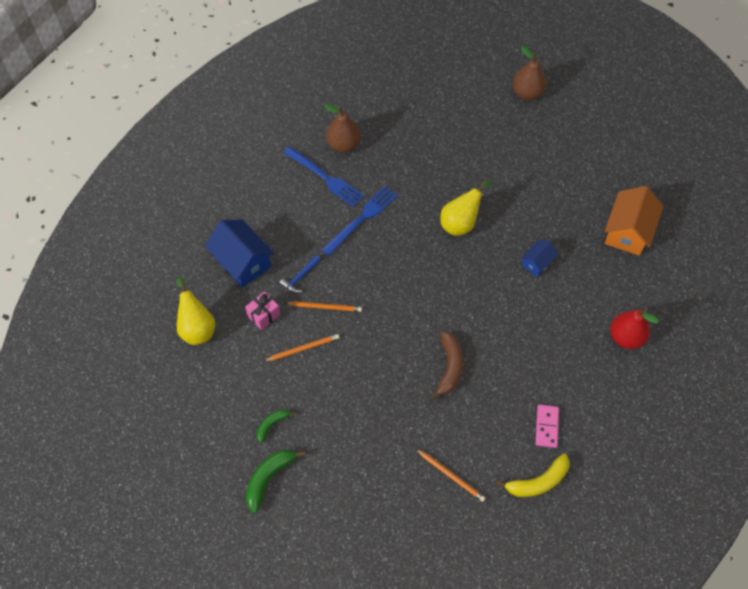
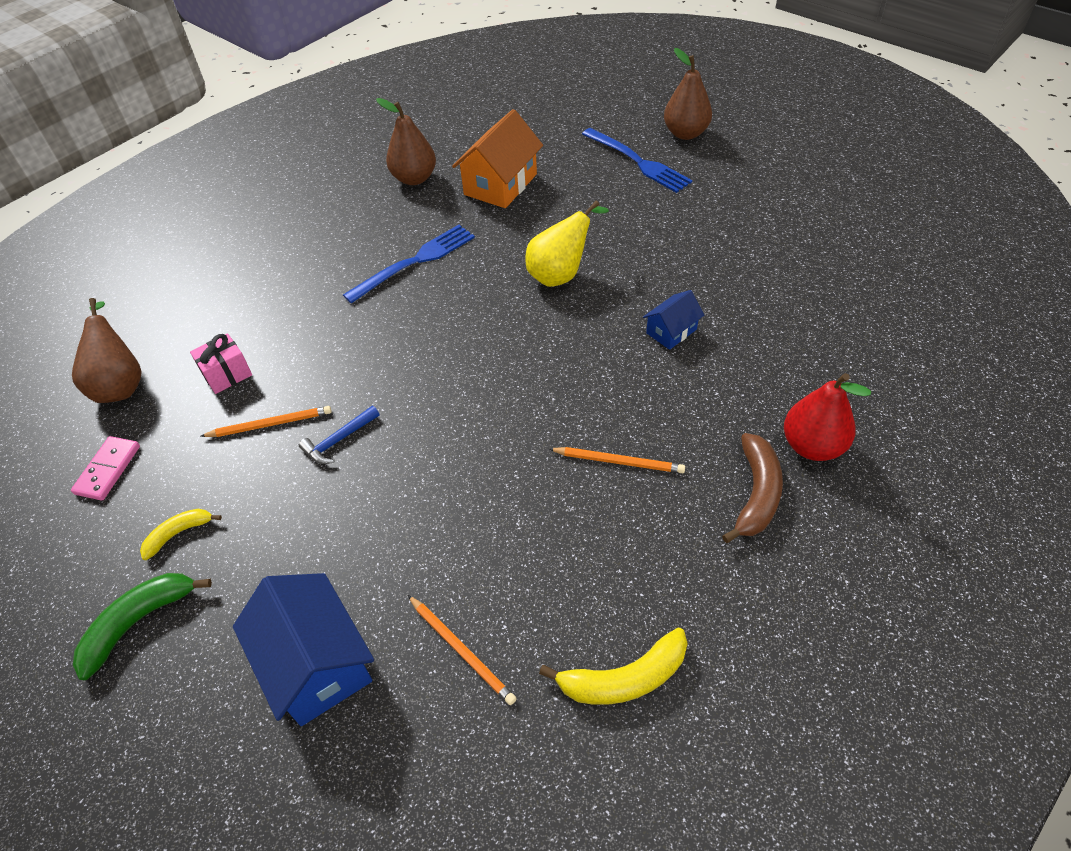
camera: 10 degrees right, 10 degrees down
yellow pear [176,277,215,345] -> brown pear [72,298,142,403]
blue house [205,220,274,288] -> blue house moved to [233,573,374,726]
green banana [257,409,296,443] -> yellow banana [140,509,222,560]
blue hammer [279,255,321,293] -> blue hammer moved to [299,406,379,464]
blue fork [284,147,364,207] -> blue fork moved to [582,128,693,193]
orange pencil [286,301,362,312] -> orange pencil moved to [549,447,685,473]
brown banana [430,331,463,400] -> brown banana moved to [722,433,783,543]
pink domino [536,404,559,448] -> pink domino moved to [71,436,140,501]
orange house [605,186,663,256] -> orange house moved to [452,109,543,208]

